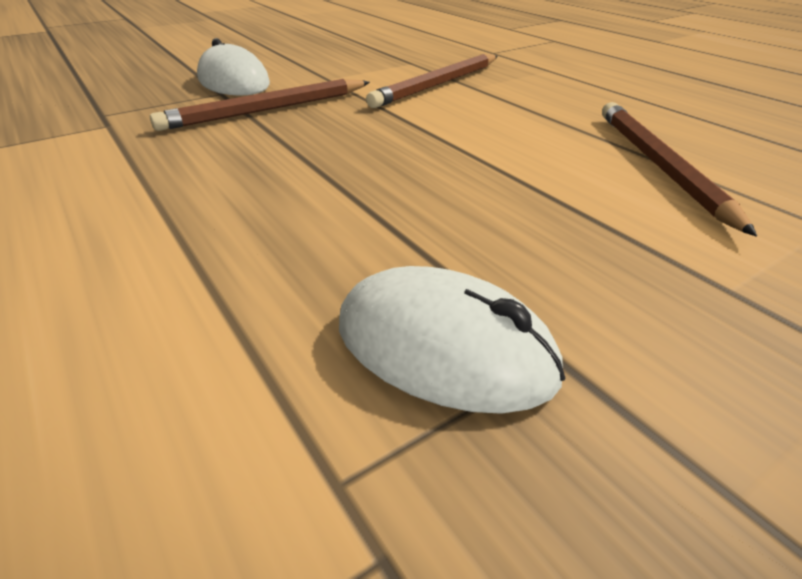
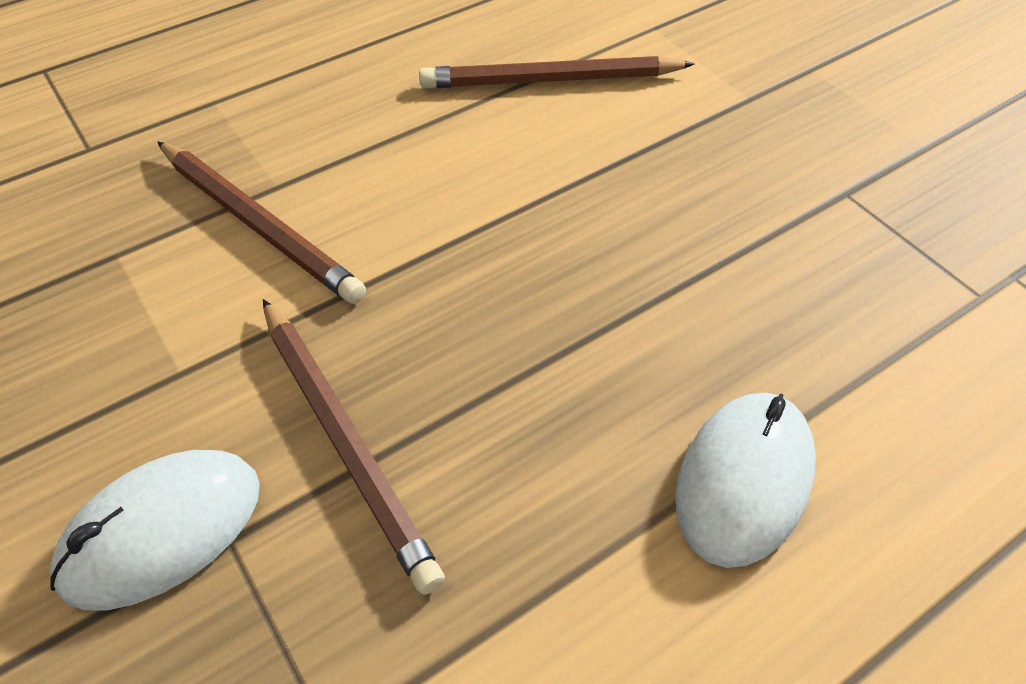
camera: 90 degrees left, 15 degrees up
white mouse [339,266,565,414] -> white mouse moved to [675,393,816,568]

